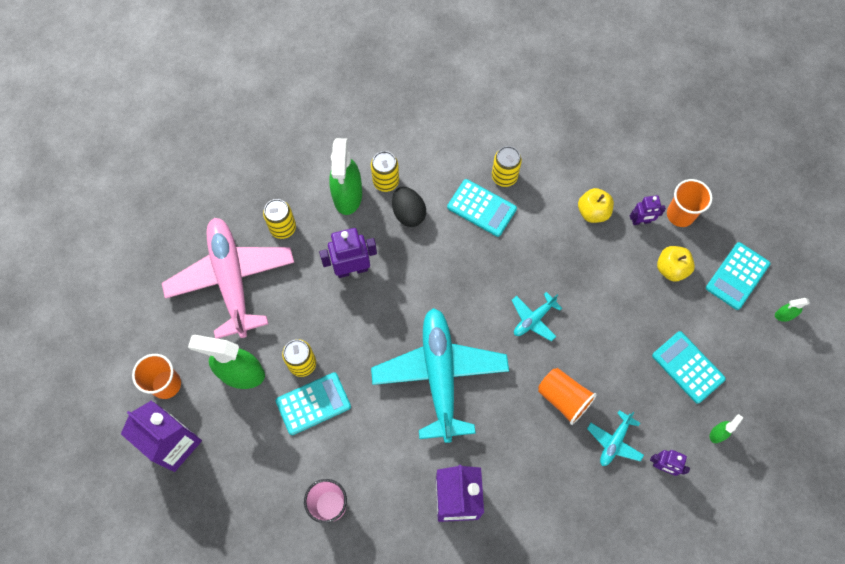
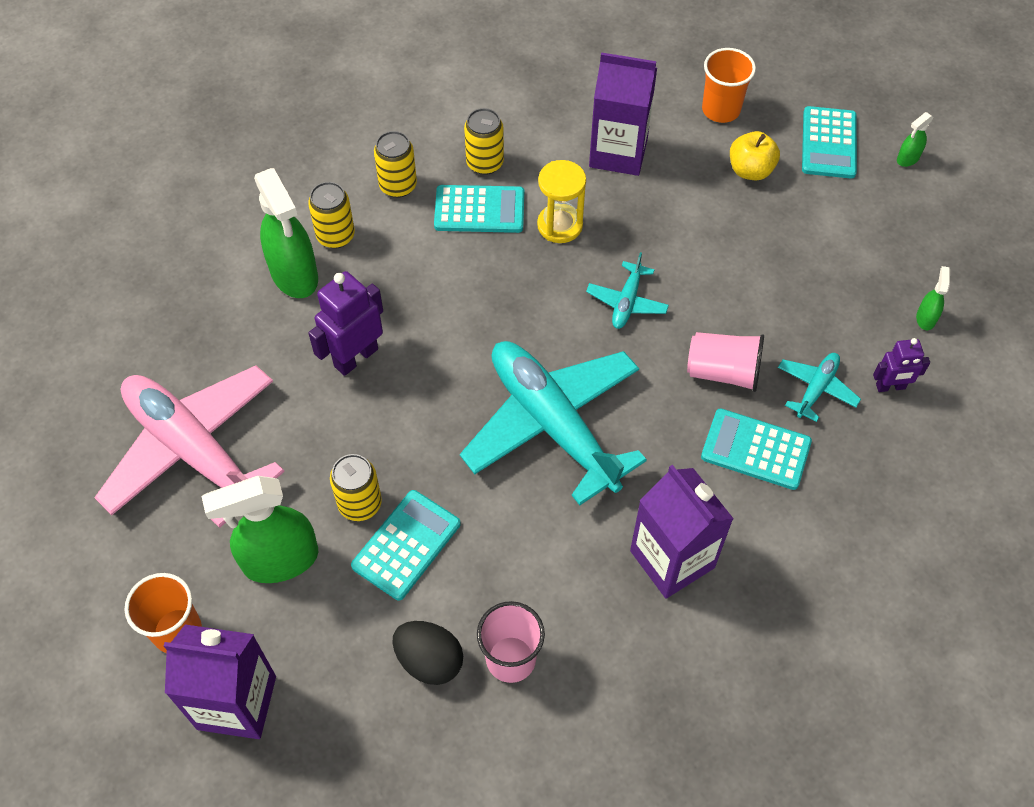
camera: 30 degrees left, 10 degrees down
yellow can [263,199,296,239] -> yellow can moved to [374,131,417,198]
black egg [392,187,426,227] -> black egg moved to [393,621,463,685]
orange cup [538,368,597,425] -> pink cup [687,332,764,392]
yellow apple [578,188,614,223] -> purple carton [589,52,657,176]
turquoise plane [587,410,644,466] -> turquoise plane turned 150 degrees counterclockwise [778,353,861,422]
purple robot [630,195,666,225] -> none
turquoise calculator [652,331,726,404] -> turquoise calculator moved to [701,408,812,490]
none -> yellow hourglass [537,160,586,243]

